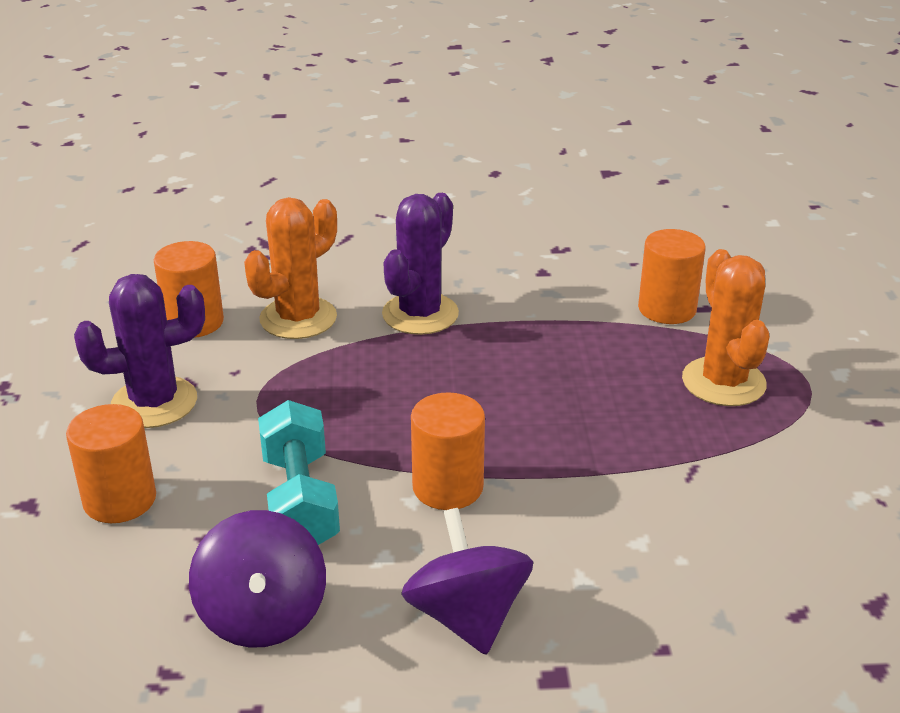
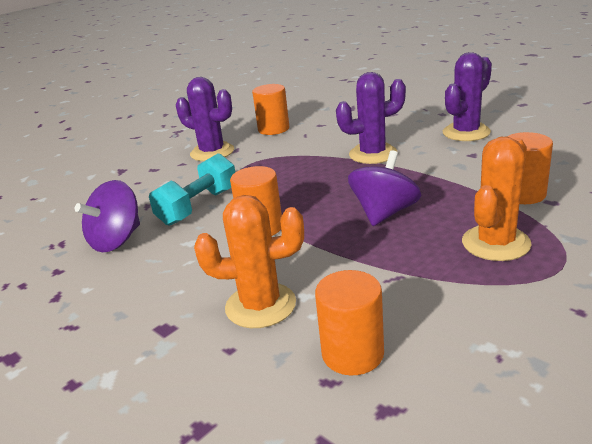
camera: 50 degrees right, 5 degrees down
orange cylinder [66,404,156,523] -> orange cylinder moved to [315,270,384,375]
orange cactus [244,197,337,339] -> orange cactus moved to [194,195,304,328]
purple spinning top [401,508,533,655] -> purple spinning top moved to [348,150,421,226]
none -> purple cactus [443,52,492,141]

